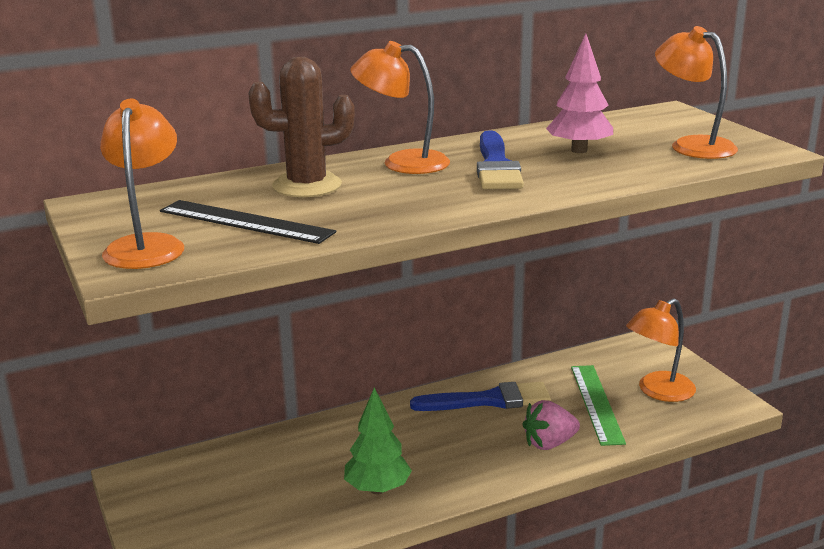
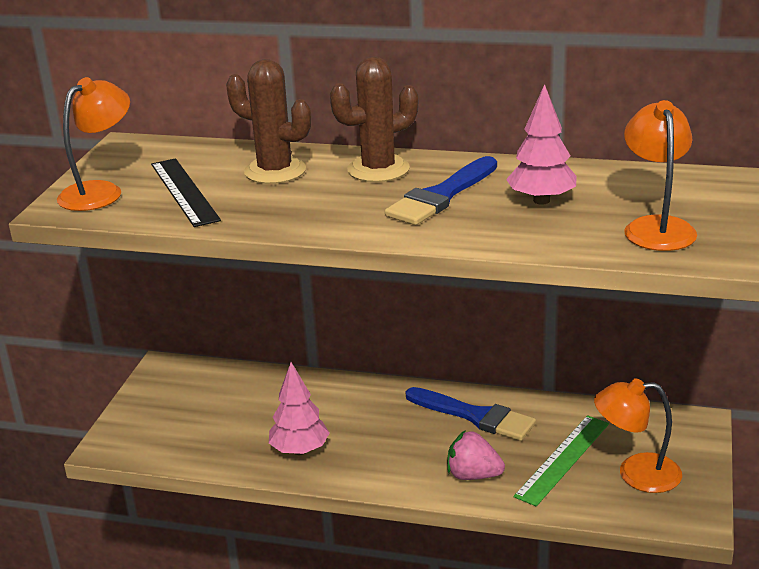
camera: 40 degrees right, 5 degrees up
green tree [344,387,412,494] -> pink tree [269,362,329,455]
orange lamp [350,41,450,174] -> brown cactus [330,56,418,182]

